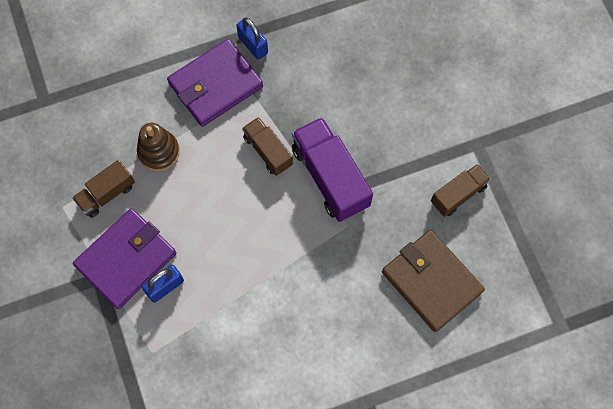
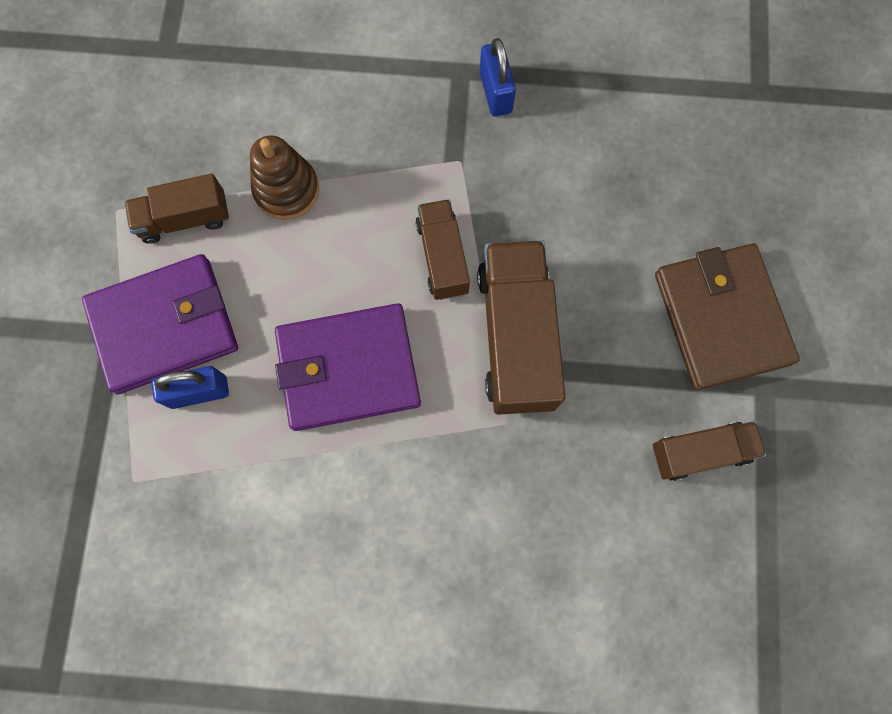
camera: 25 degrees right, 5 degrees up
purple wallet [167,39,263,127] -> purple wallet moved to [275,303,421,431]
purple truck [292,117,373,222] -> brown truck [477,240,565,415]
brown wallet [382,230,485,332] -> brown wallet moved to [655,243,800,390]

